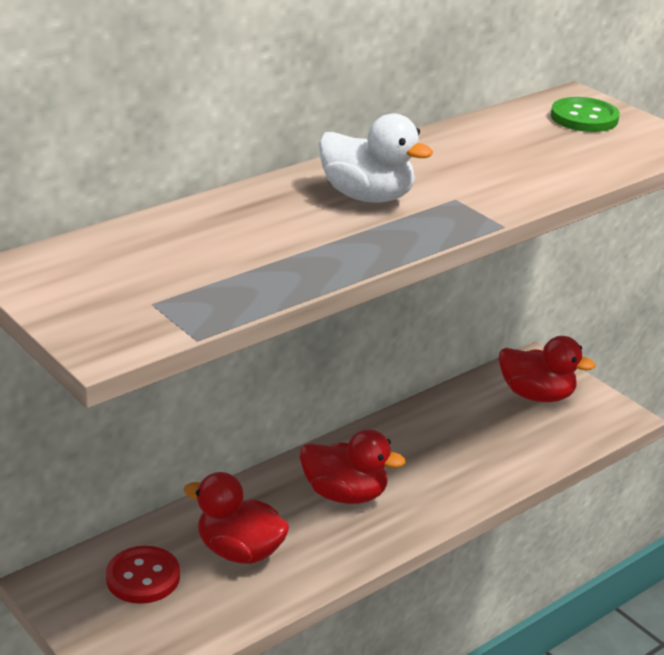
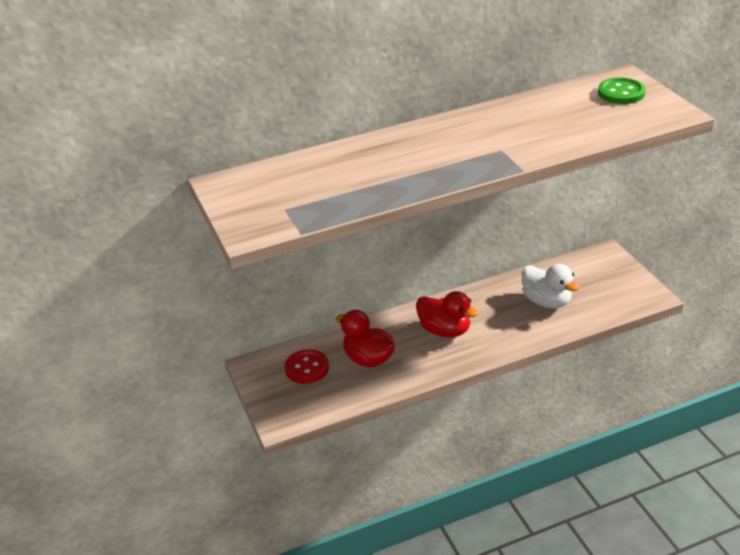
camera: 20 degrees right, 5 degrees up
white duck [319,113,433,203] -> white duck moved to [522,264,580,308]
red duck [499,336,596,402] -> none

